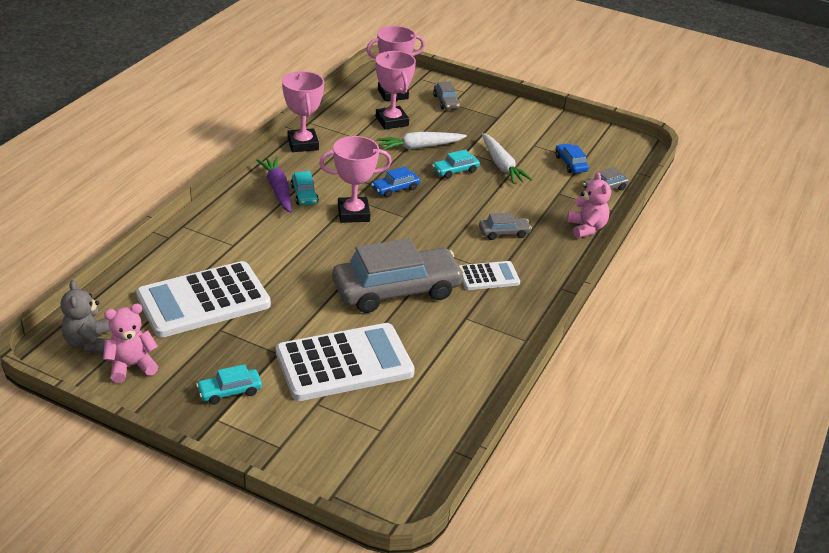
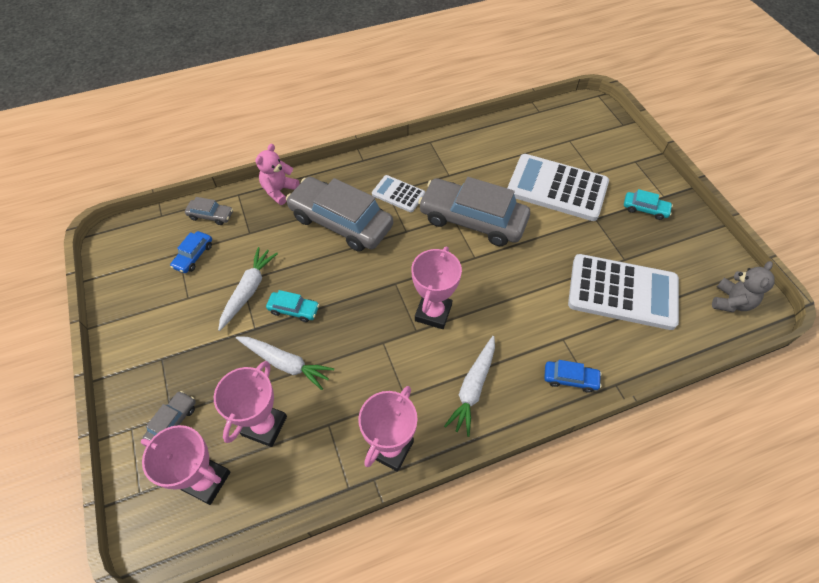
camera: 135 degrees left, 20 degrees up
pink teddy bear [103,304,158,383] -> none
purple carrot [256,157,291,213] -> white carrot [444,336,495,437]
turquoise car [291,171,319,206] -> none
pink trophy [319,136,392,223] -> pink trophy turned 75 degrees clockwise [411,246,462,329]
blue car [371,167,420,197] -> blue car moved to [544,360,602,393]
grey car [479,212,532,240] -> grey car [286,177,393,252], size x2.30

